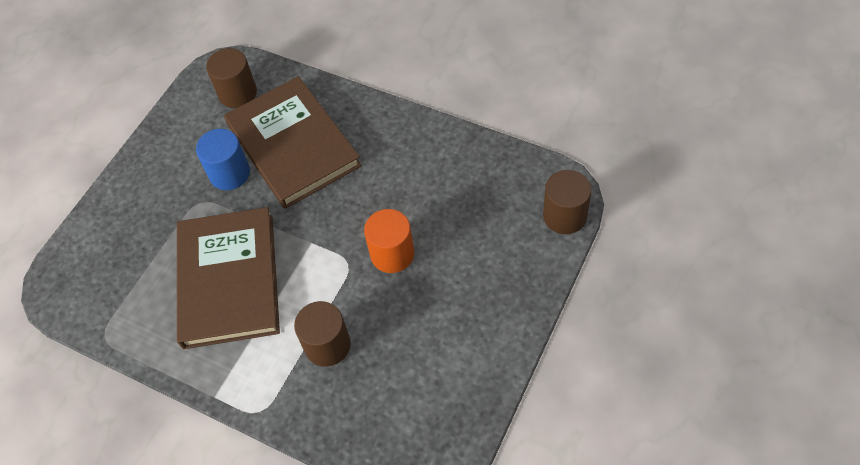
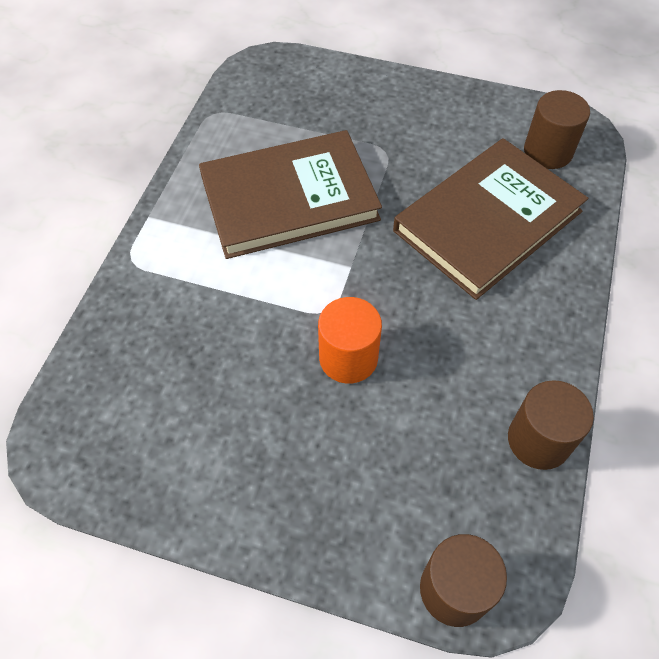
camera: 75 degrees right, 0 degrees up
blue cylinder [196,129,250,190] -> none
brown cylinder [294,301,351,367] -> brown cylinder moved to [508,380,594,470]

